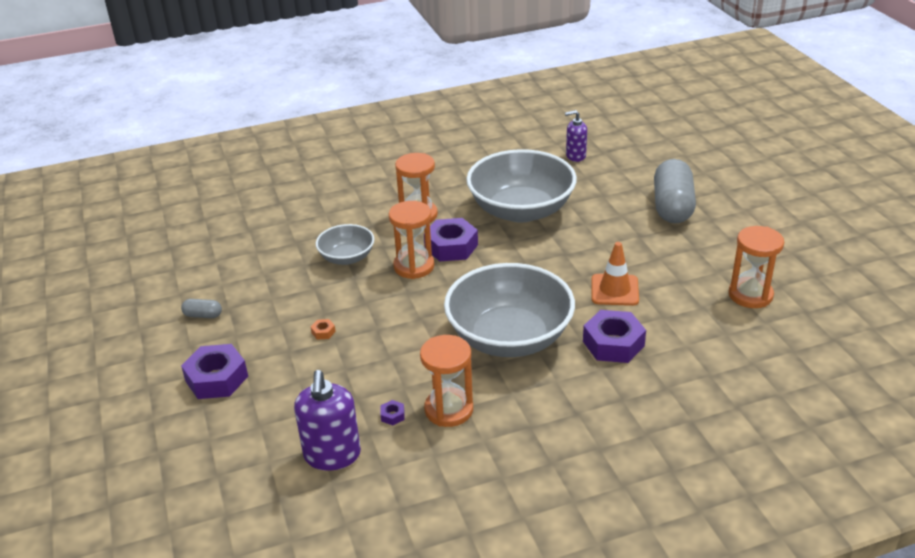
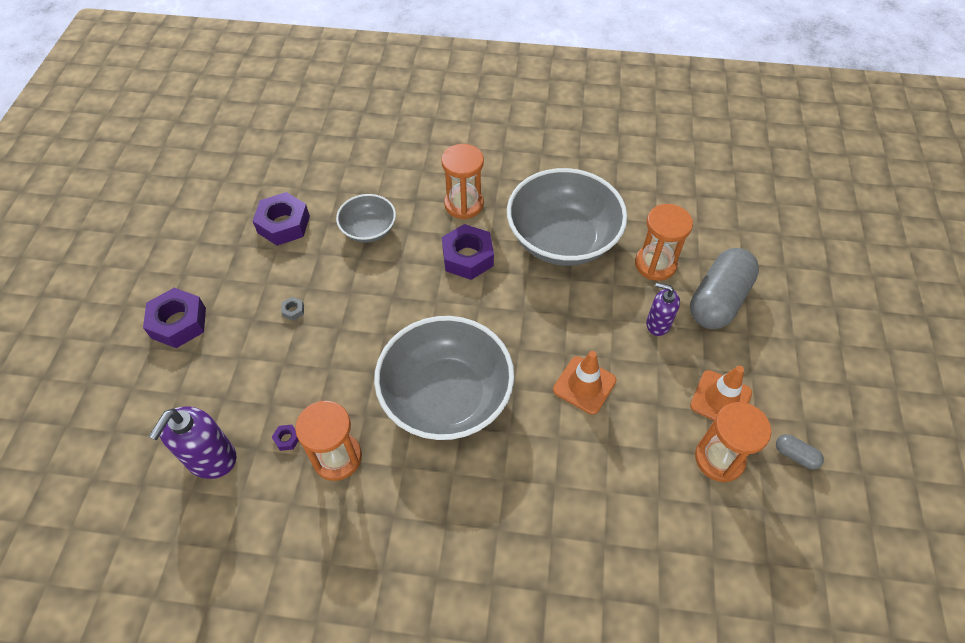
camera: 25 degrees right, 20 degrees up
grey capsule [181,299,222,318] -> grey capsule moved to [776,434,824,469]
orange nut [311,319,336,340] -> grey nut [281,297,304,321]
orange hourglass [389,201,434,279] -> orange hourglass moved to [635,204,693,281]
purple soap dispenser [565,110,587,162] -> purple soap dispenser moved to [646,283,680,336]
purple nut [583,310,646,363] -> purple nut moved to [253,192,310,246]
none -> orange traffic cone [690,366,752,420]

